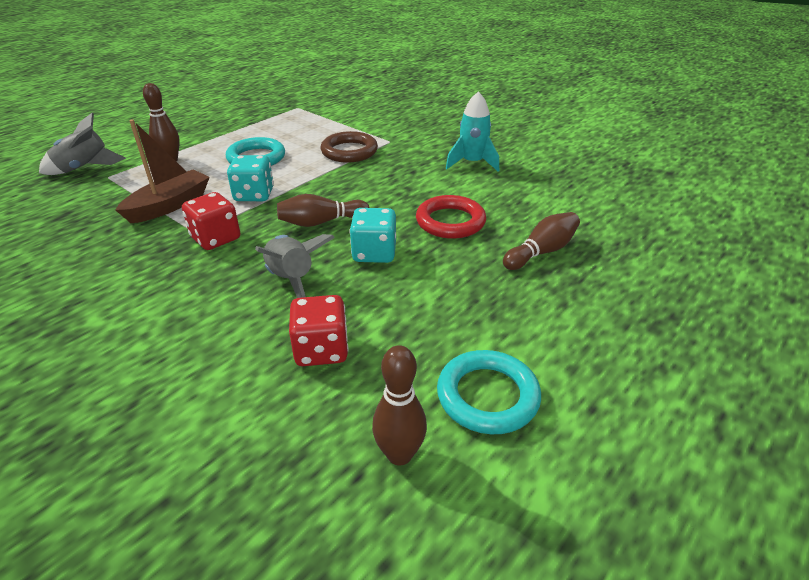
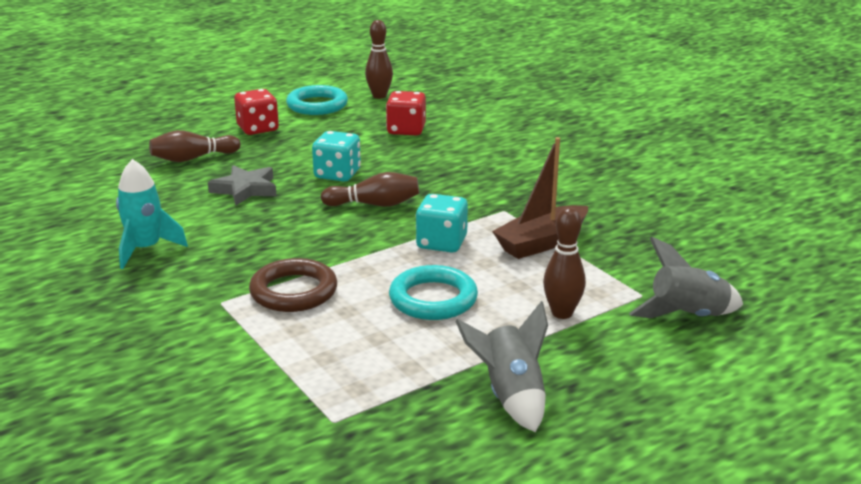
camera: 165 degrees left, 10 degrees down
red dice [182,192,240,250] -> red dice moved to [234,89,279,135]
grey rocket [255,234,335,298] -> grey rocket moved to [455,301,548,432]
red ring [416,195,486,239] -> grey star [208,165,277,205]

